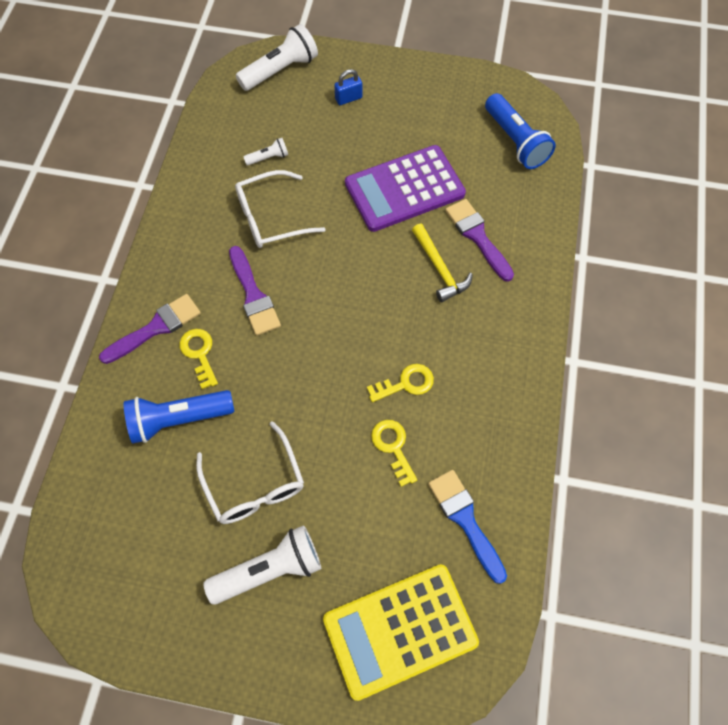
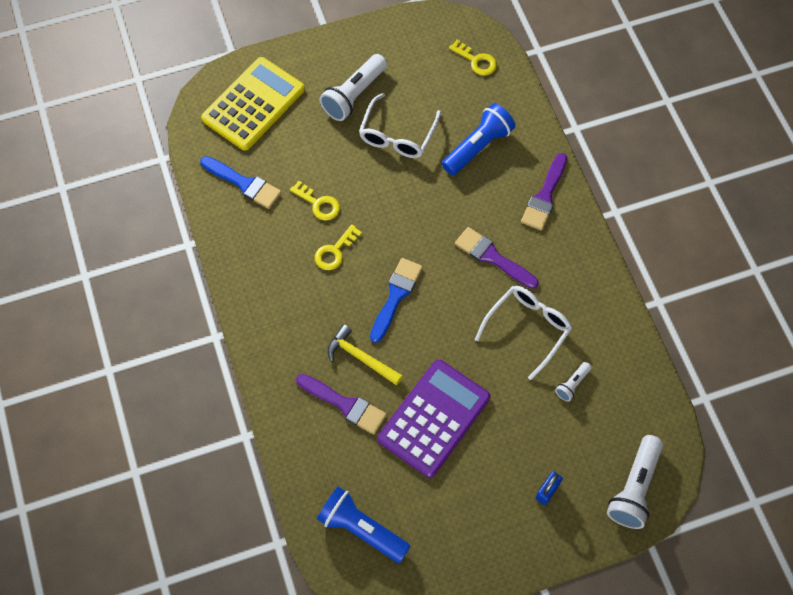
camera: 150 degrees right, 0 degrees up
yellow key [179,329,218,389] -> yellow key moved to [449,40,497,76]
white glasses [196,421,304,524] -> white glasses turned 105 degrees counterclockwise [359,93,441,158]
none -> blue brush [370,258,423,343]

